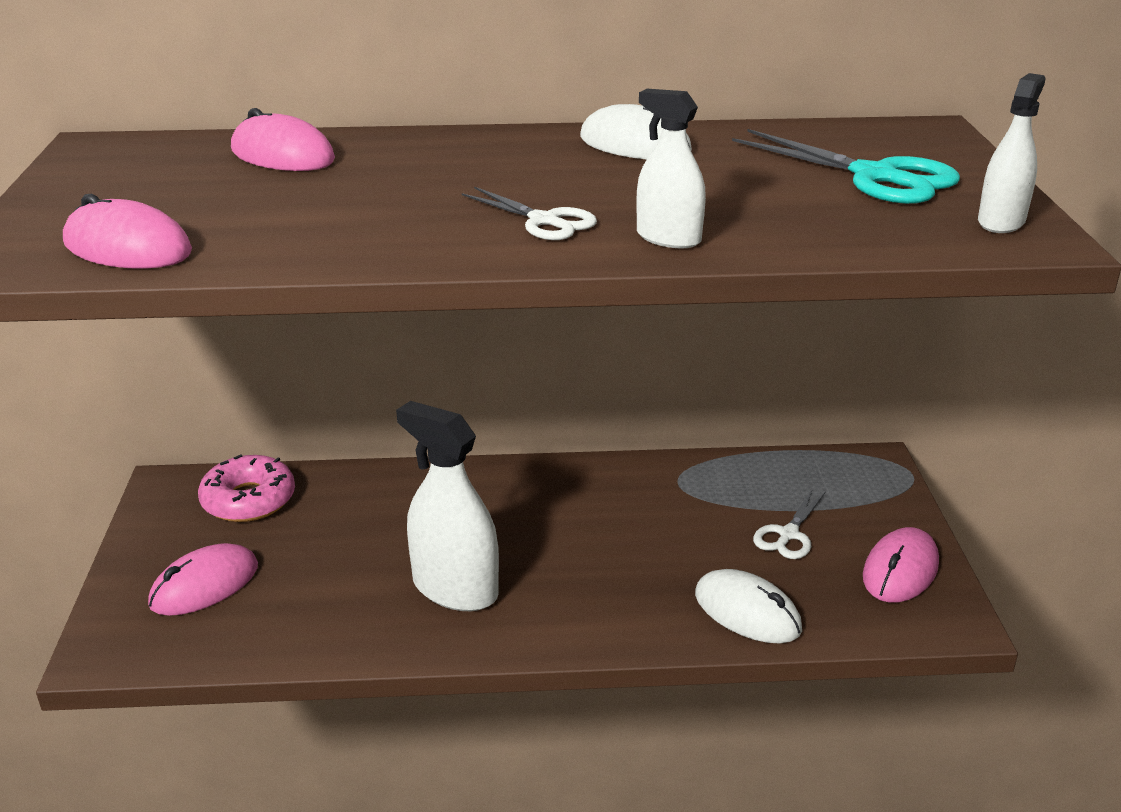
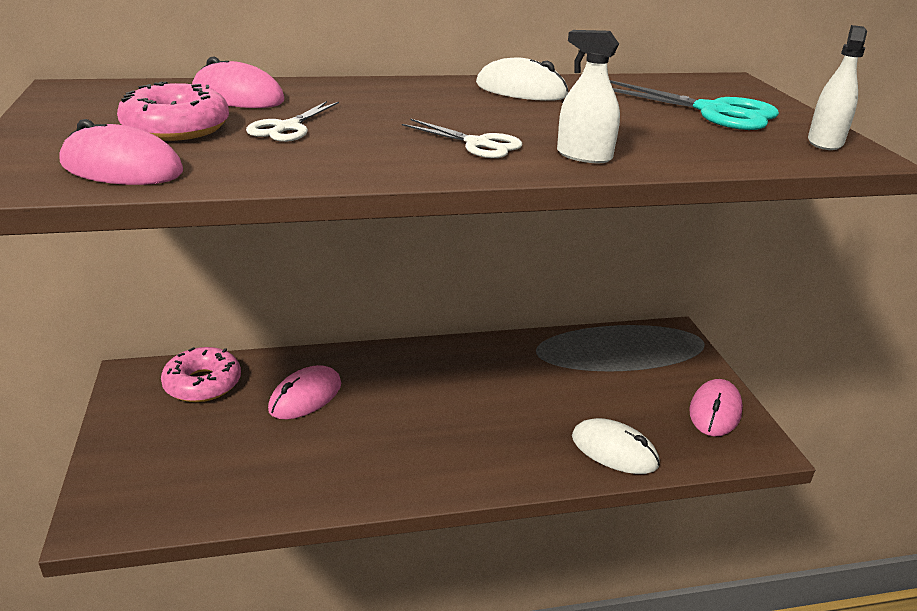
camera: 10 degrees left, 0 degrees up
pink mouse [148,543,258,616] -> pink mouse moved to [268,365,341,419]
white spray bottle [396,401,499,611] -> none
white scissors [753,490,826,559] -> white scissors moved to [246,101,339,142]
none -> pink donut [117,82,229,141]

